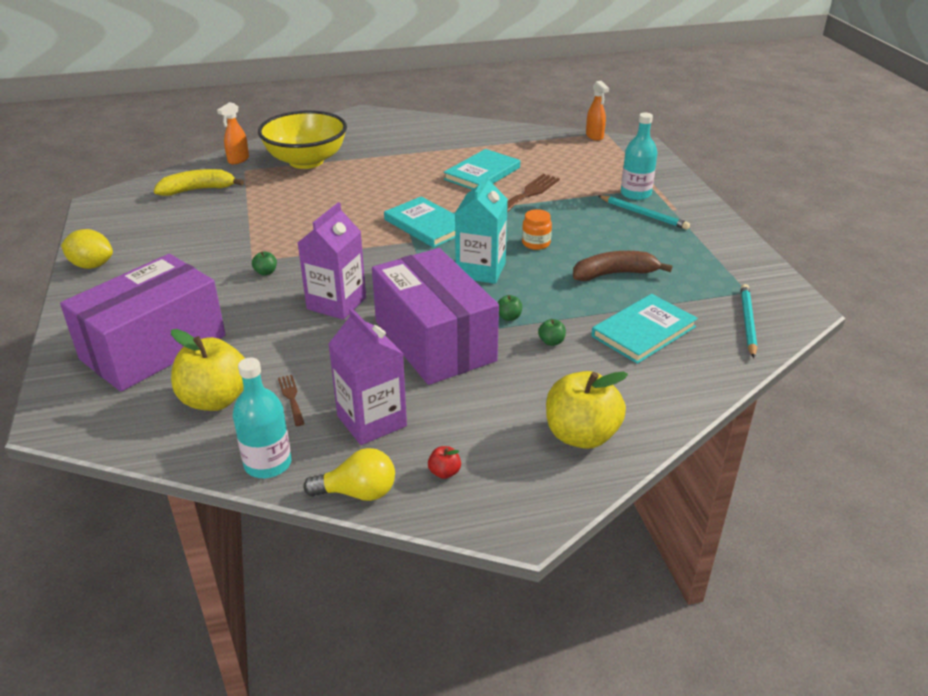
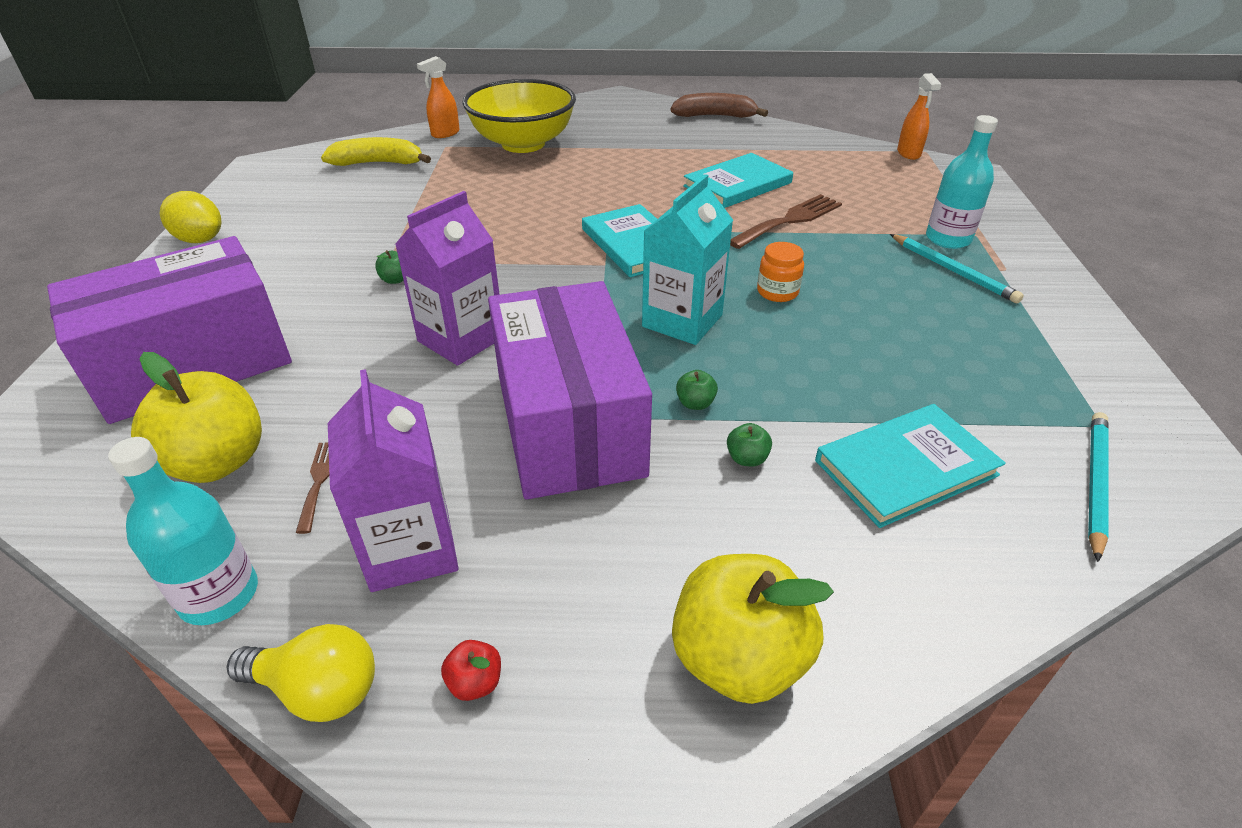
camera: 15 degrees right, 5 degrees up
brown banana [573,251,672,281] -> brown banana moved to [670,93,768,118]

